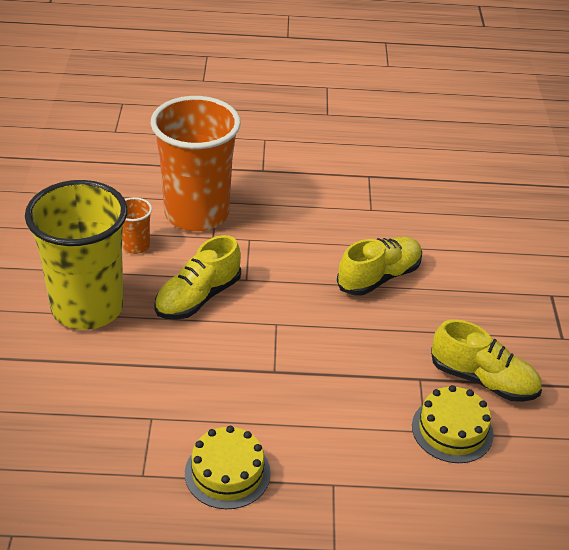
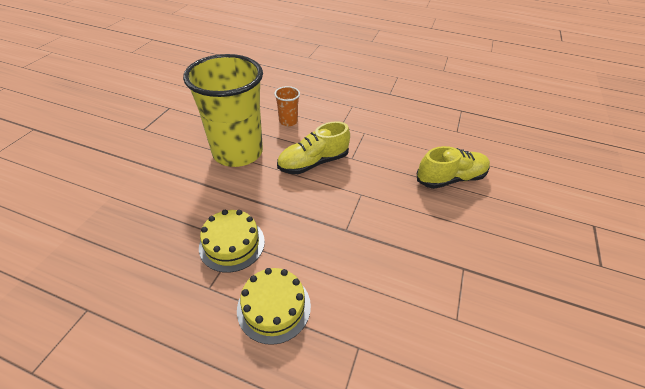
camera: 20 degrees right, 5 degrees up
orange cup [151,96,241,231] -> none
yellow cake [412,385,494,463] -> yellow cake moved to [199,210,265,273]
yellow shoe [431,319,542,402] -> none

